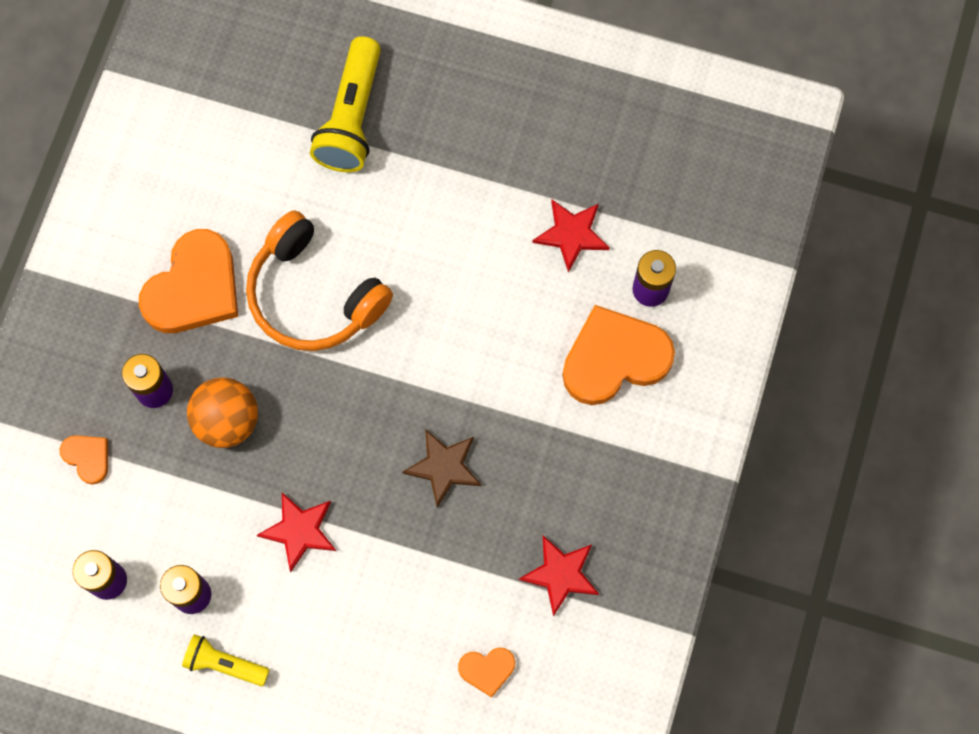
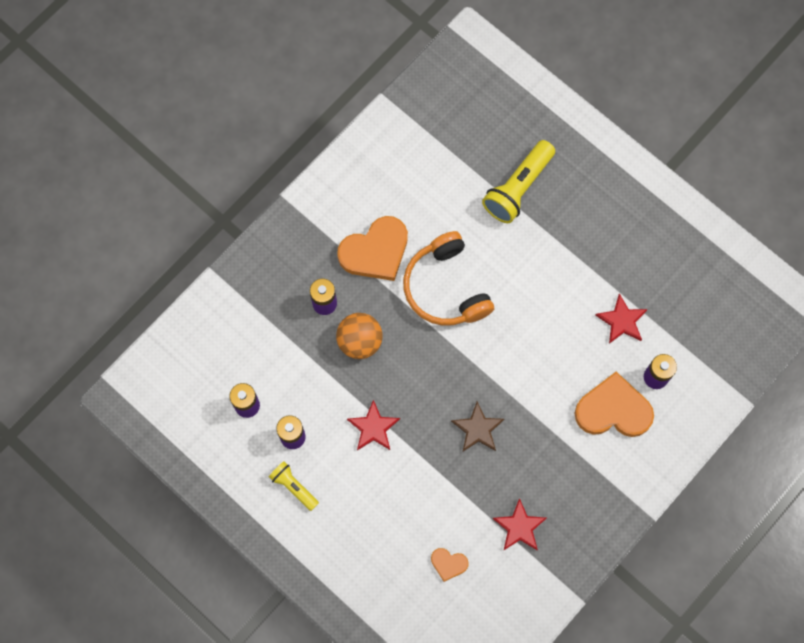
camera: 25 degrees right, 0 degrees up
orange heart [59,435,108,485] -> none

